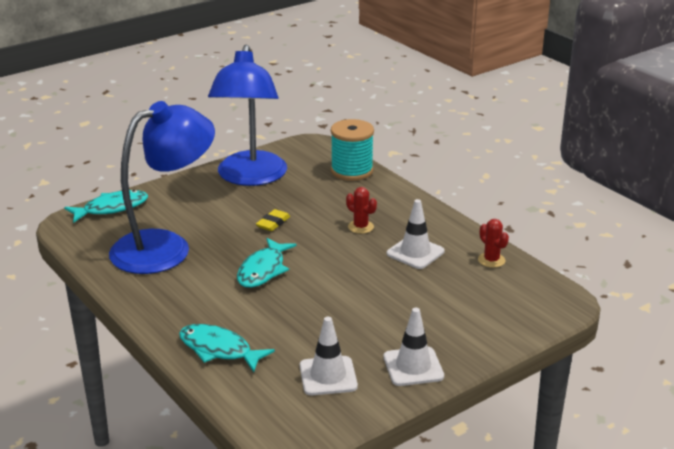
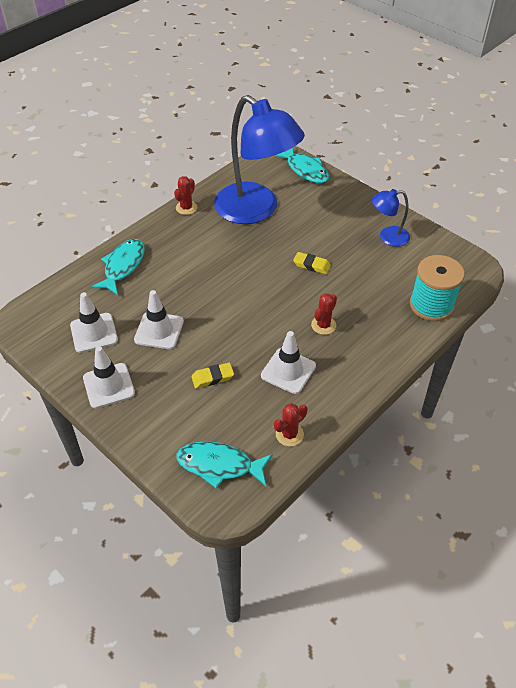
camera: 80 degrees right, 20 degrees up
blue lamp [208,45,287,186] -> blue lamp [372,189,410,247], size x0.45
turquoise fish [237,238,297,288] -> turquoise fish moved to [176,441,272,488]
none -> white traffic cone [134,290,184,349]
none -> red cactus [174,176,197,215]
none -> yellow eraser [191,363,234,388]

